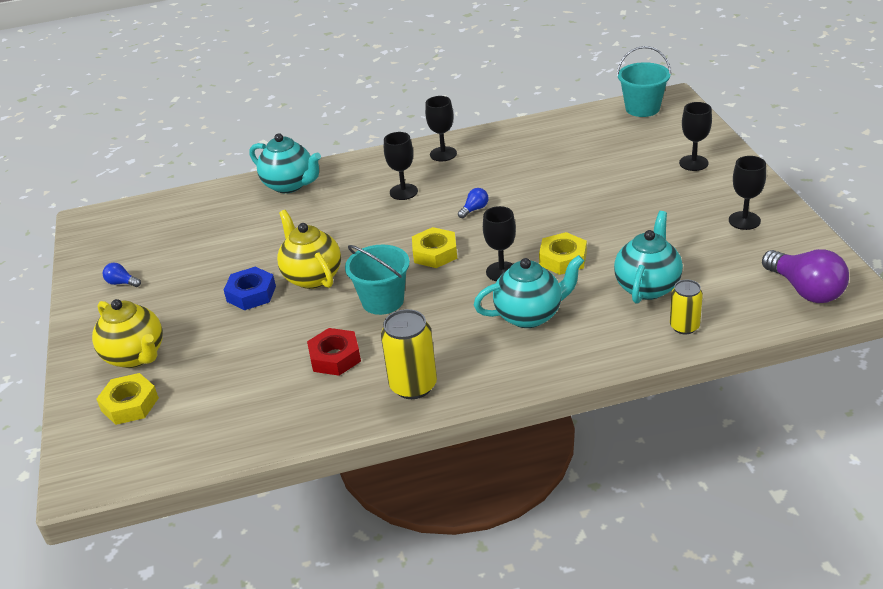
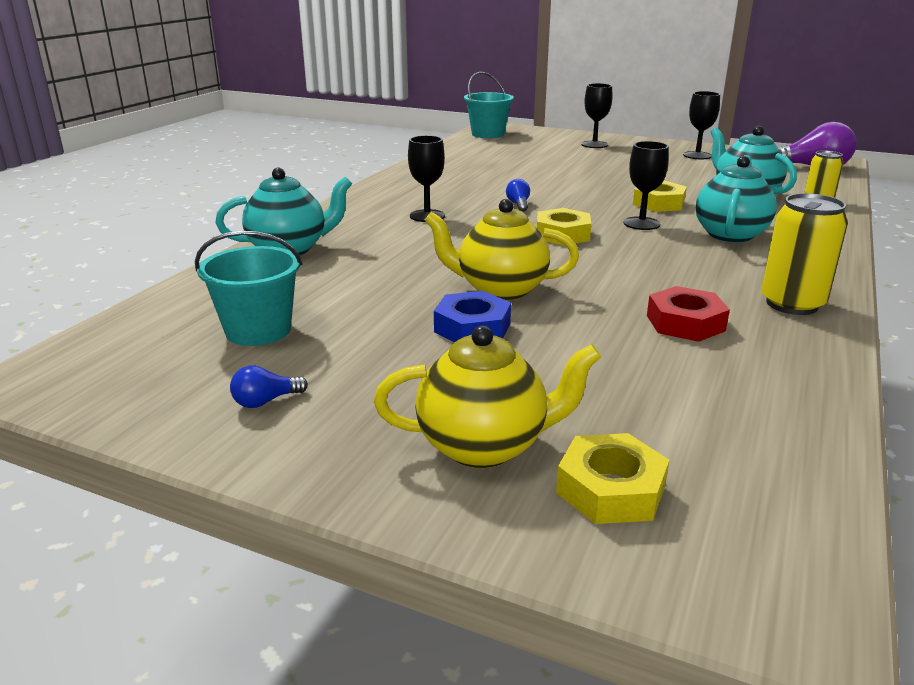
camera: 55 degrees left, 10 degrees down
turquoise bucket [345,245,410,315] -> turquoise bucket moved to [195,231,303,346]
black goblet [425,96,457,161] -> none

